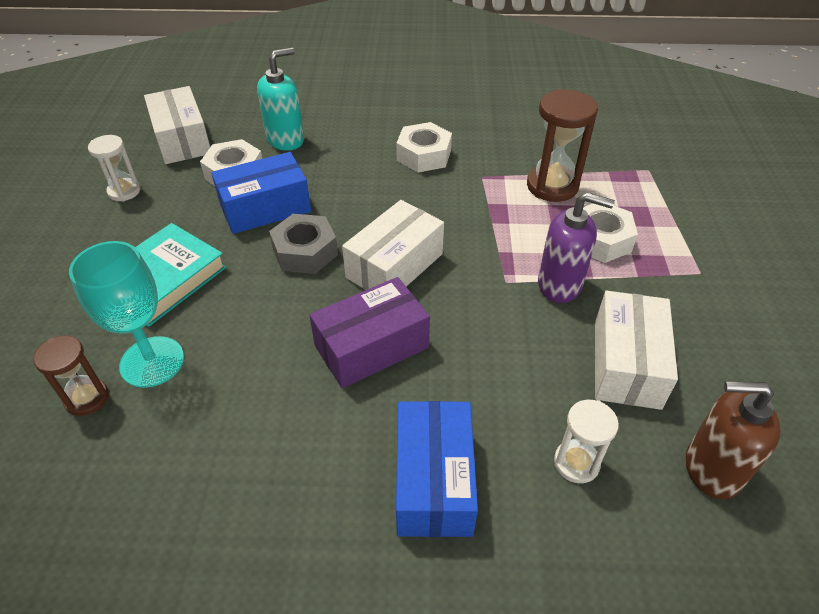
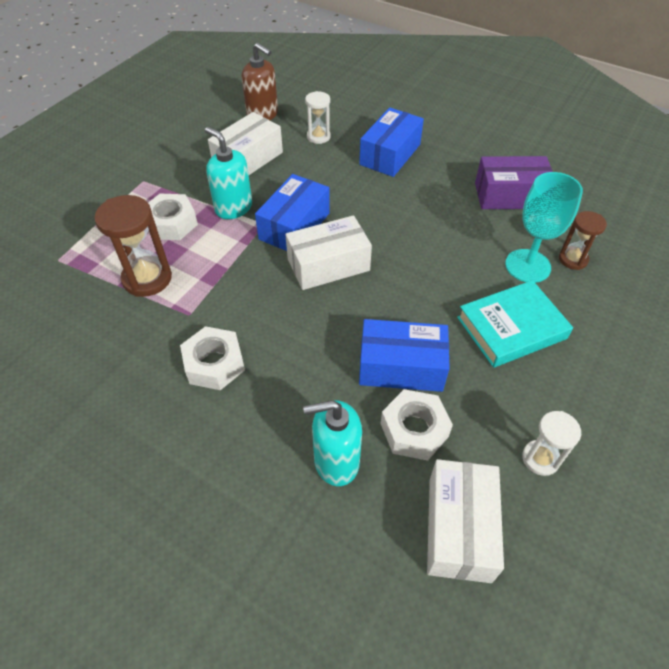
camera: 150 degrees left, 5 degrees up
grey nut [269,214,338,274] -> none
purple box [309,277,430,388] -> purple box moved to [475,156,553,209]
purple soap dispenser [538,192,615,303] -> turquoise soap dispenser [205,127,252,219]
none -> blue box [255,174,330,251]

